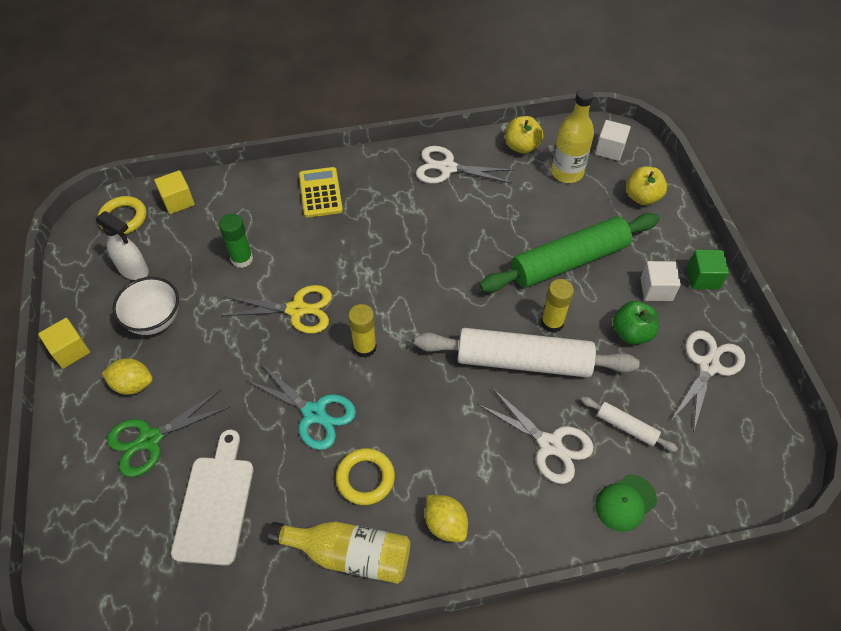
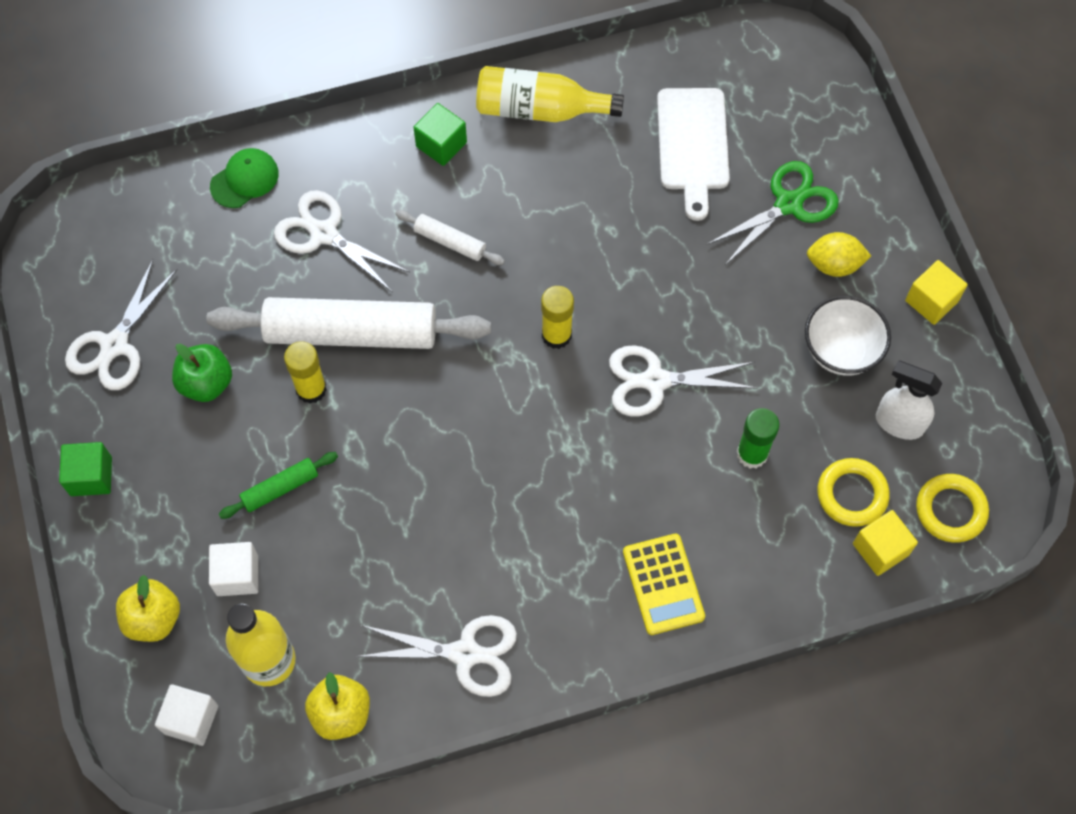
camera: 175 degrees right, 10 degrees up
yellow scissors [221,285,332,334] -> white scissors [609,345,758,416]
turquoise scissors [246,364,356,450] -> none
yellow ring [336,448,395,505] -> yellow ring moved to [817,458,890,527]
yellow lemon [425,495,468,542] -> green cube [414,103,467,166]
green rolling pin [479,213,659,292] -> green rolling pin [219,452,338,519], size x0.45
white rolling pin [581,397,678,452] -> white rolling pin moved to [395,210,505,265]
white cube [640,261,681,301] -> white cube moved to [209,542,258,596]

